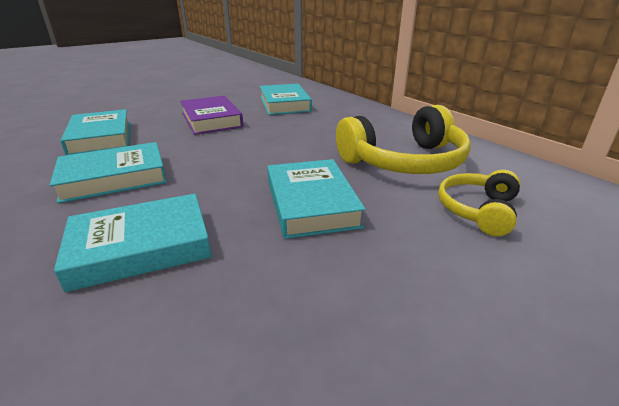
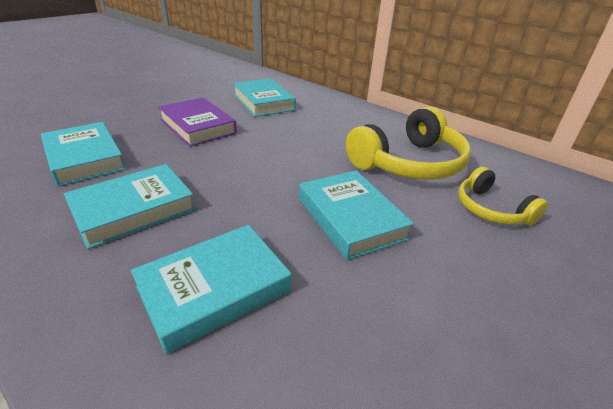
camera: 15 degrees left, 5 degrees up
yellow headphones [438,170,520,236] -> yellow headphones turned 45 degrees counterclockwise [458,167,548,226]

